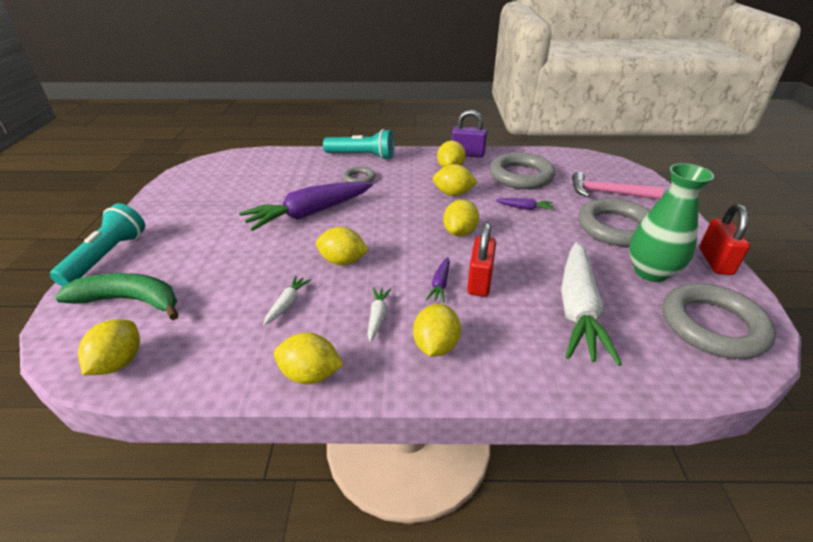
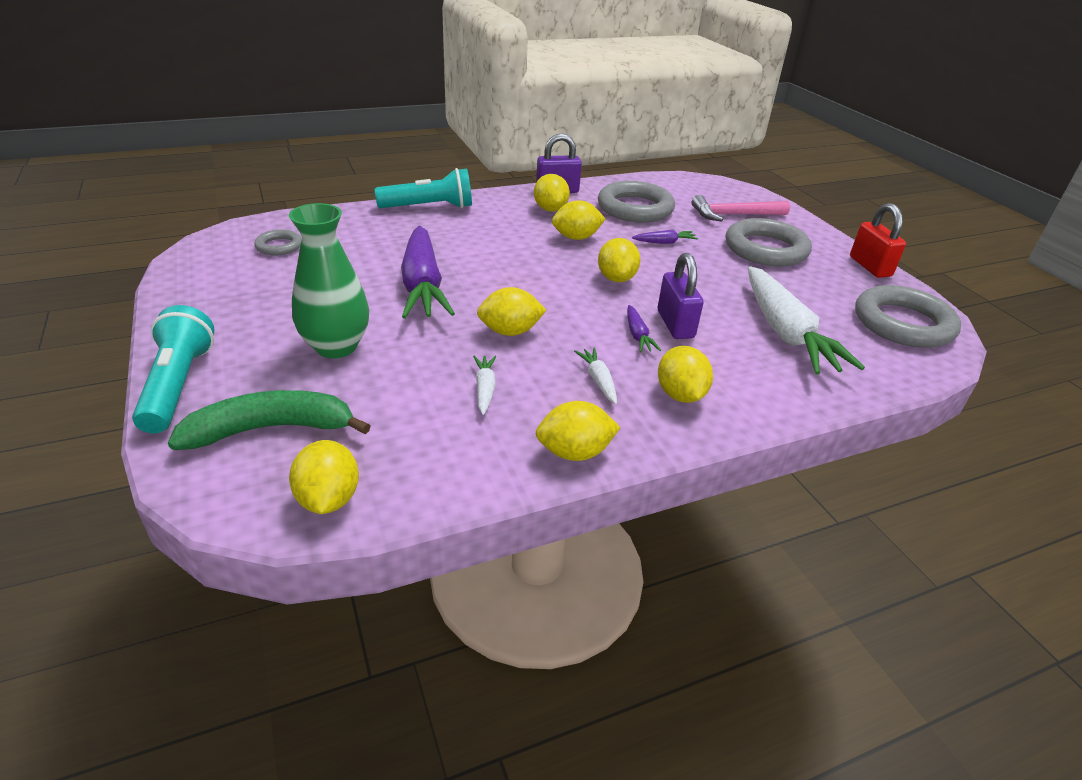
camera: 25 degrees left, 0 degrees up
purple carrot [239,181,373,231] -> purple carrot turned 45 degrees counterclockwise [401,226,455,319]
grey ring [343,167,375,182] -> grey ring moved to [254,229,302,256]
red padlock [467,222,496,297] -> purple padlock [658,253,704,339]
green vase [629,163,714,282] -> green vase moved to [289,203,369,358]

